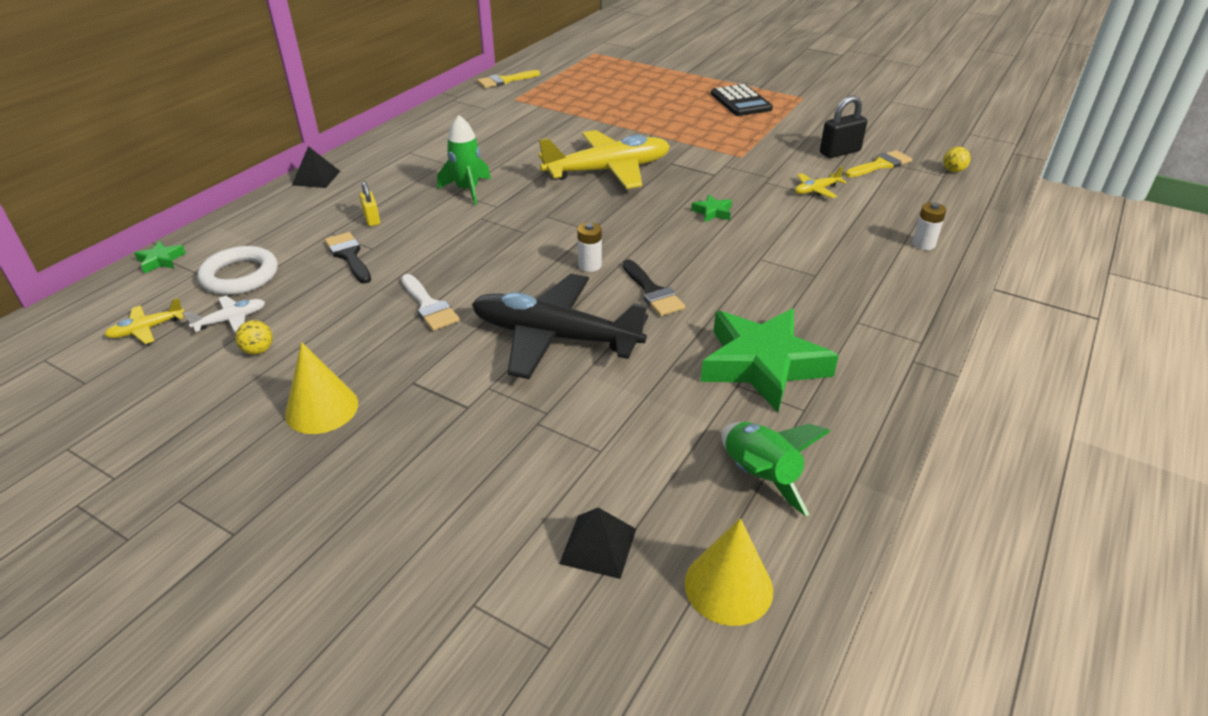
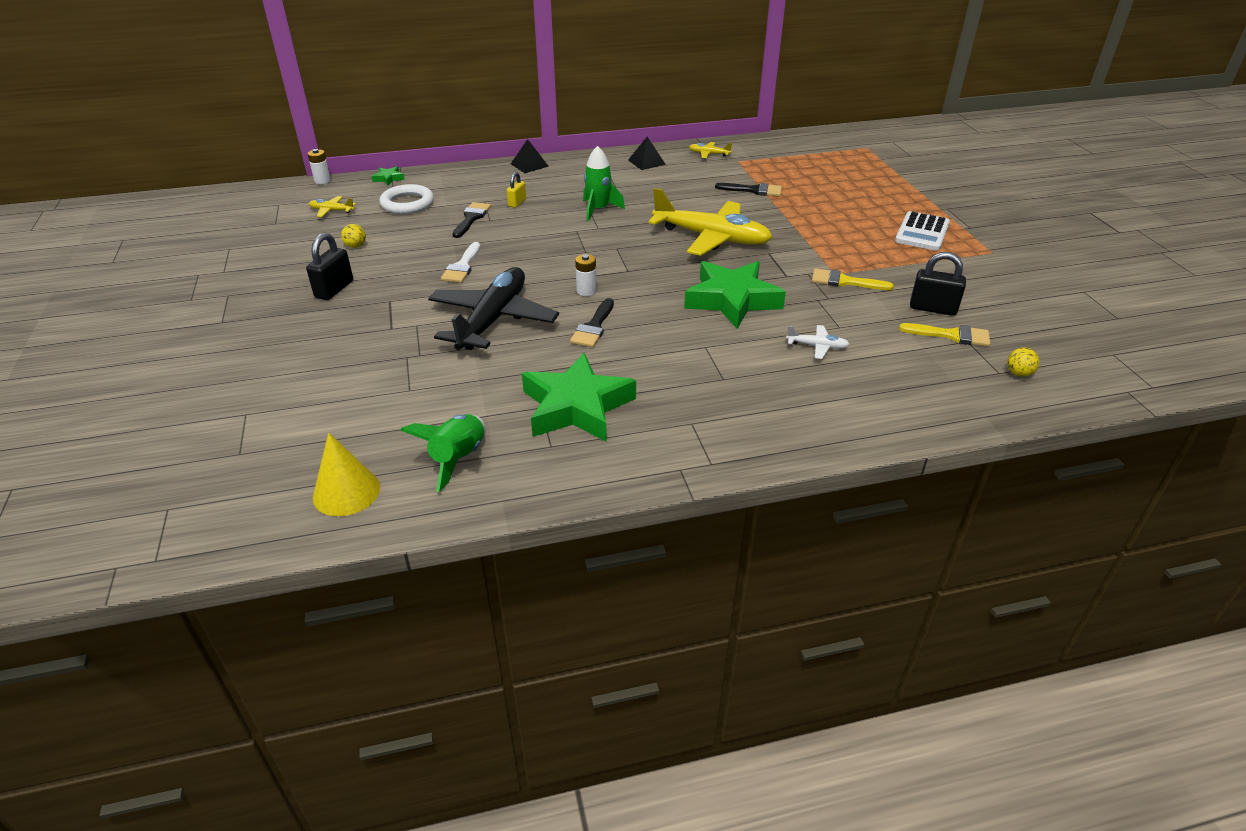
camera: 45 degrees right, 0 degrees up
white plane [184,296,265,333] -> white plane moved to [786,325,850,359]
yellow cone [285,342,358,434] -> black padlock [306,233,353,300]
black plane [472,274,648,379] -> black plane turned 45 degrees clockwise [428,267,559,350]
yellow brush [477,70,540,88] -> yellow brush moved to [812,269,894,290]
black pyramid [559,507,636,579] -> black pyramid moved to [628,137,666,170]
green star [691,194,732,222] -> green star [684,261,786,329], size x2.49
black calculator [711,84,773,116] -> white calculator [895,211,950,251]
yellow plane [795,167,847,198] -> yellow plane moved to [689,142,732,158]
white battery [912,202,947,250] -> white battery moved to [307,149,331,184]
none -> black brush [715,183,782,196]

